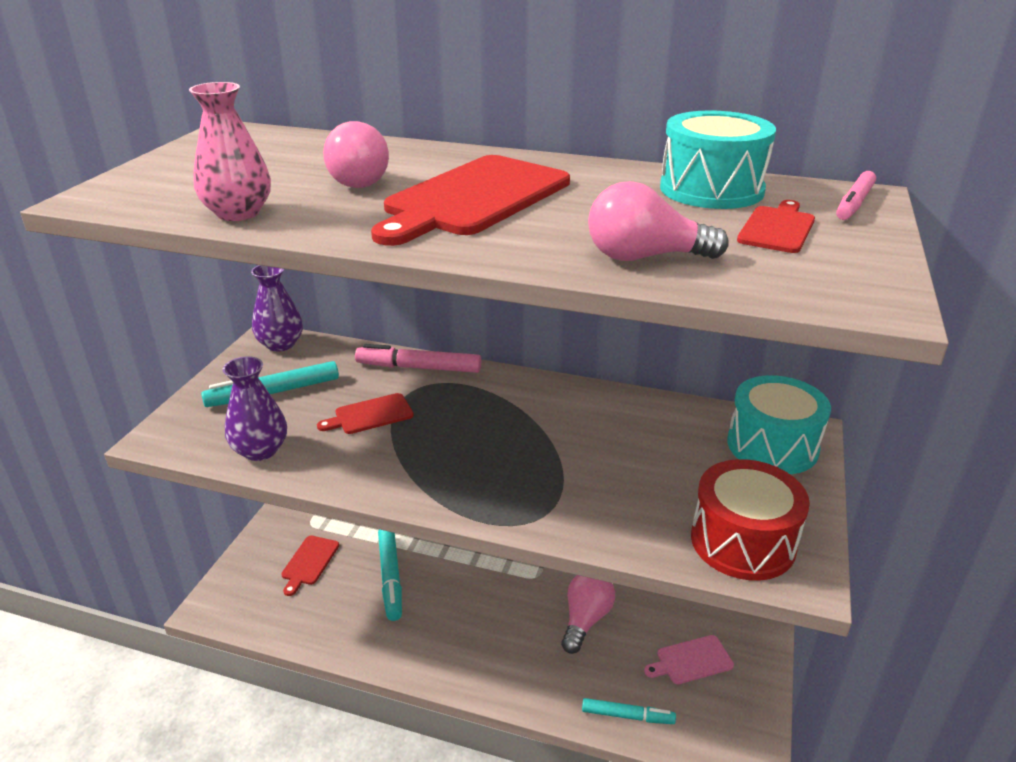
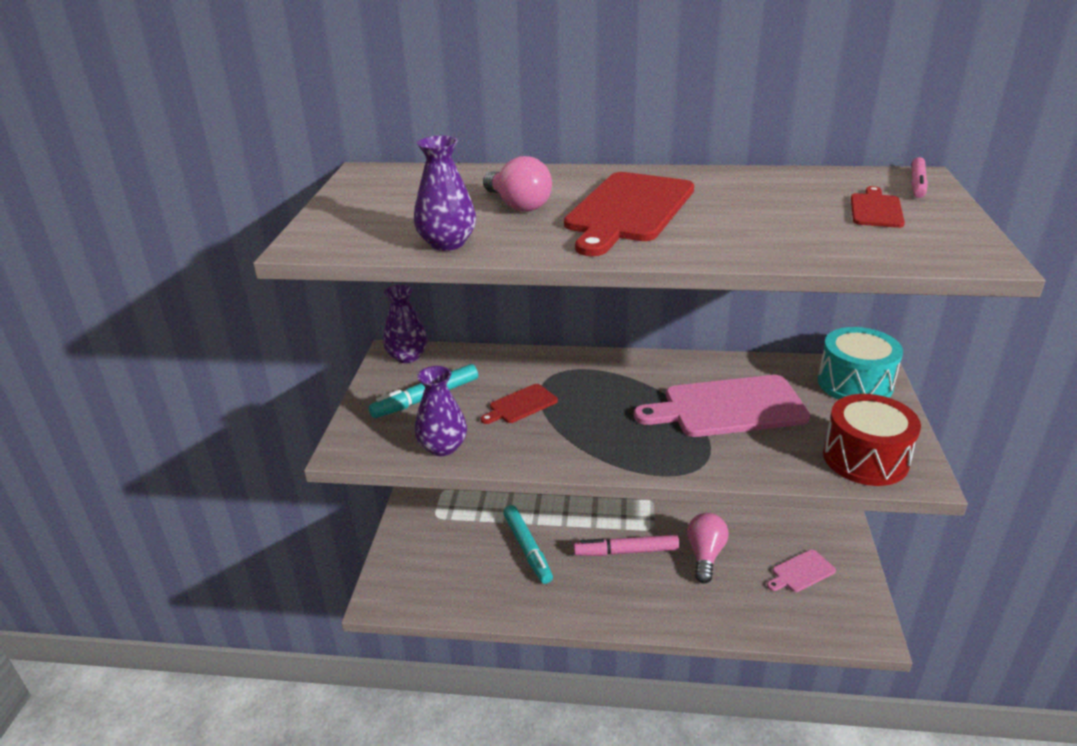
camera: 10 degrees left, 0 degrees up
pink vase [189,82,271,221] -> purple vase [414,135,476,251]
red cutting board [281,536,339,596] -> none
pink marker [355,344,481,373] -> pink marker moved to [573,535,680,556]
turquoise marker [582,698,676,724] -> none
pink light bulb [588,181,729,261] -> none
turquoise drum [660,110,776,209] -> none
none -> pink cutting board [634,375,811,437]

